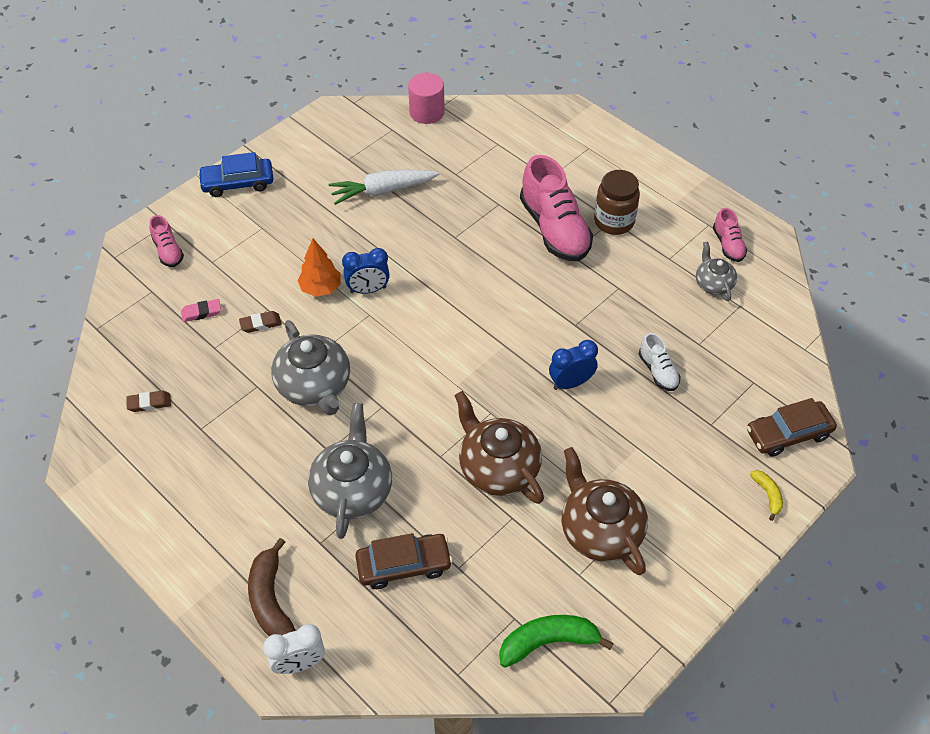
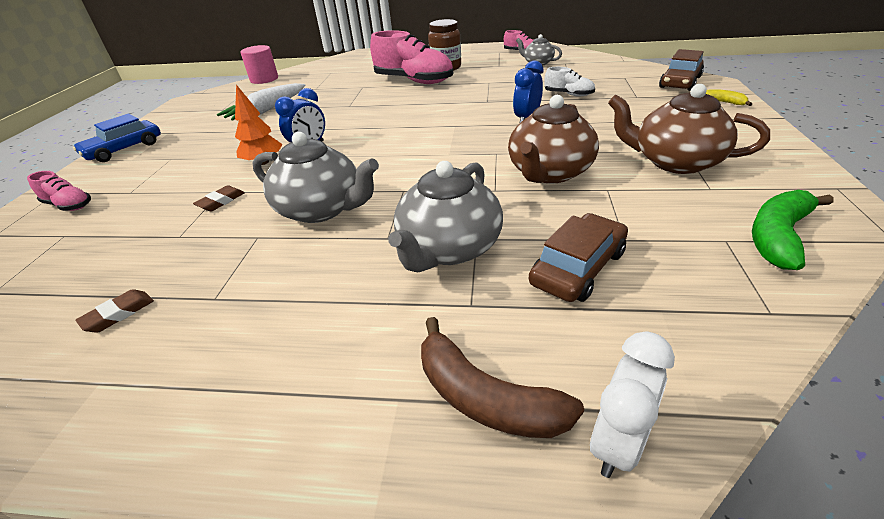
camera: 35 degrees left, 15 degrees down
pink eraser [181,299,221,322] -> none
grey teapot [308,403,392,539] -> grey teapot turned 120 degrees counterclockwise [388,161,503,272]
brown teapot [454,391,544,504] -> brown teapot turned 75 degrees counterclockwise [508,95,599,183]

